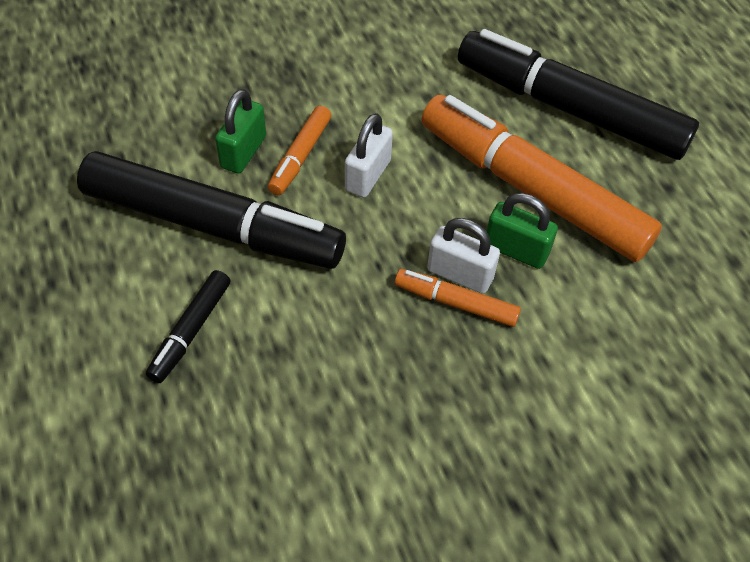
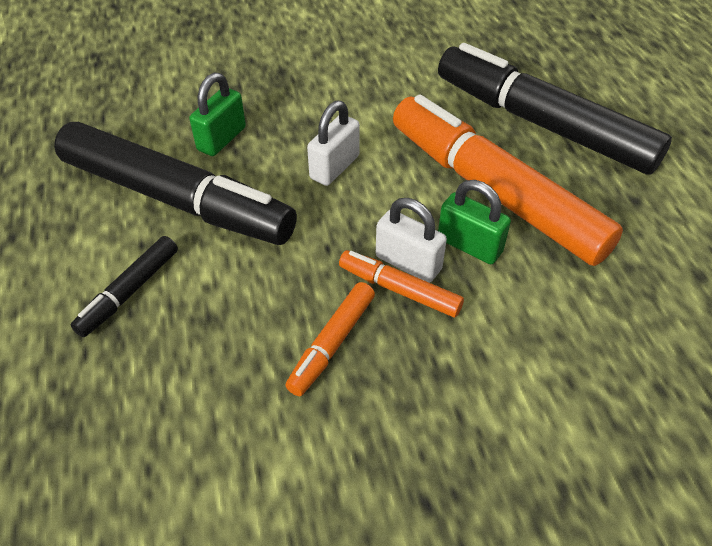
camera: 10 degrees right, 5 degrees down
orange marker [268,106,331,195] -> orange marker moved to [285,282,375,396]

